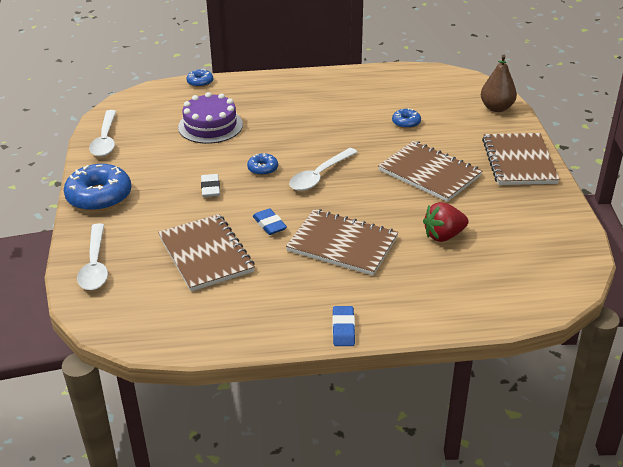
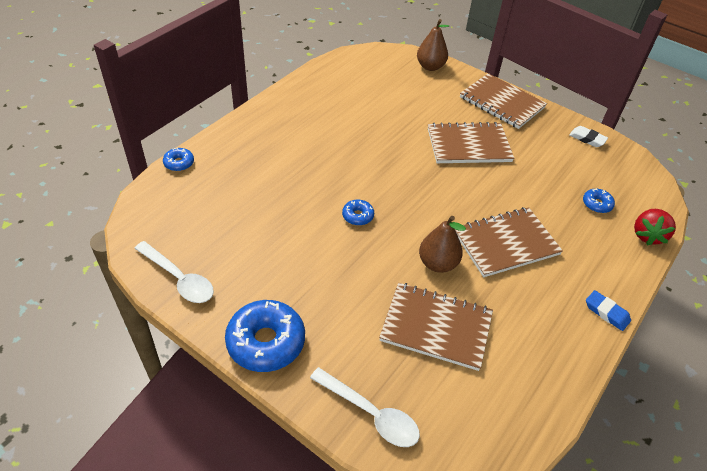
camera: 50 degrees left, 10 degrees up
purple cake [178,92,243,144] -> none
white eraser [201,174,220,197] -> white eraser moved to [569,126,608,147]
blue eraser [253,208,287,235] -> brown pear [419,216,466,273]
white spoon [289,148,357,191] -> none
blue donut [392,109,421,129] -> blue donut moved to [583,189,615,213]
red strawberry [423,202,469,242] -> red strawberry moved to [634,209,676,246]

